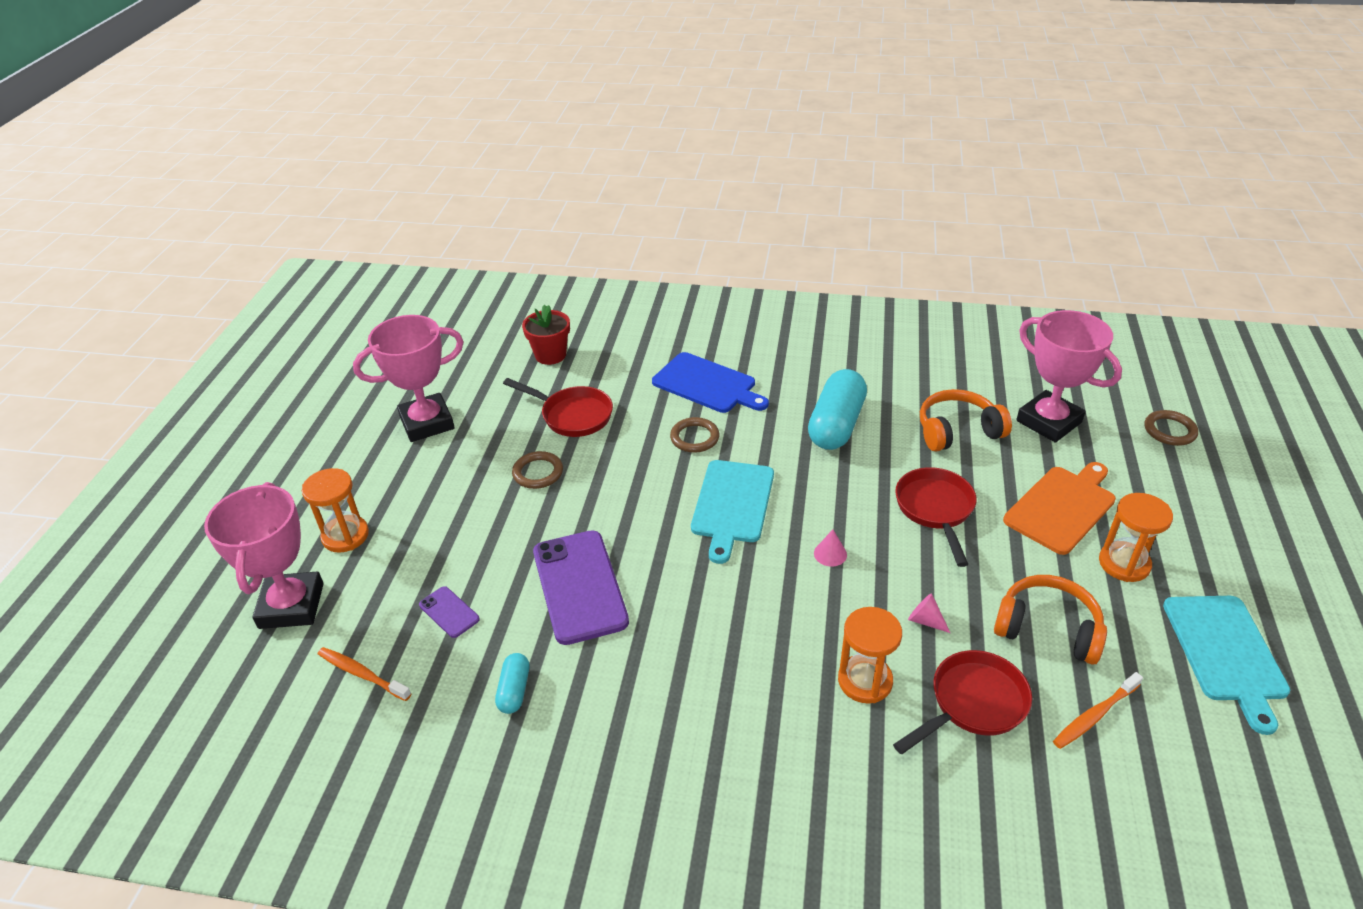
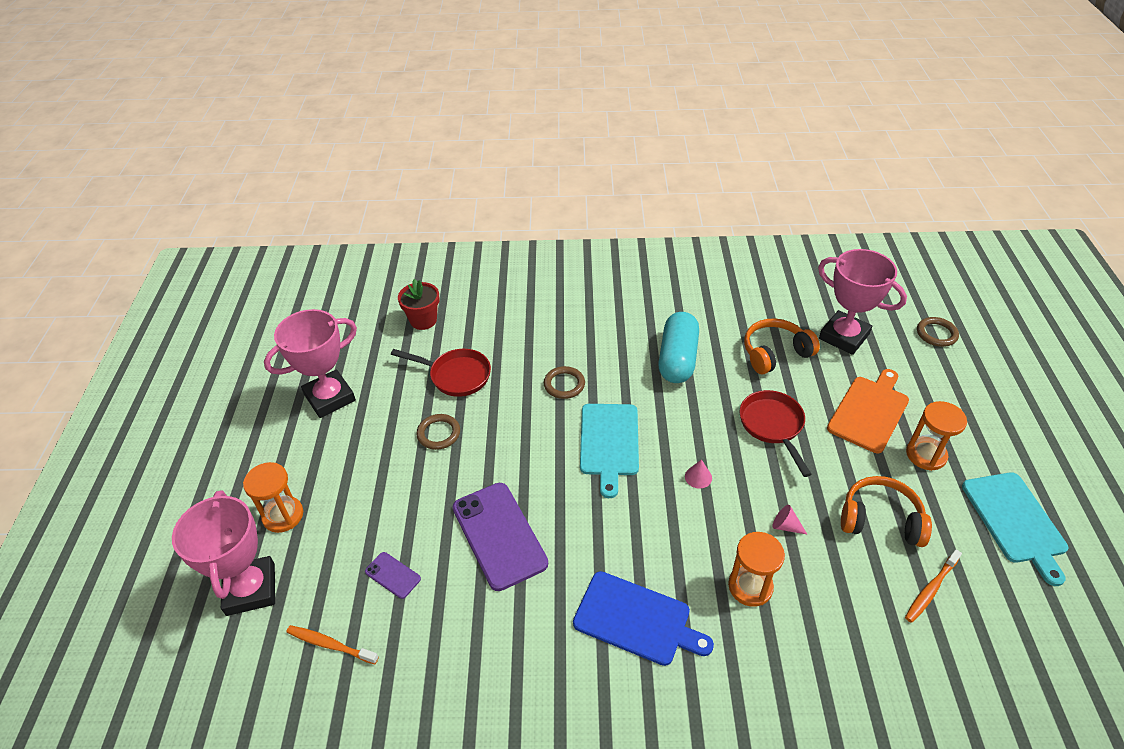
camera: 10 degrees left, 5 degrees up
turquoise capsule [495,653,529,714] -> none
blue cutting board [652,352,769,413] -> blue cutting board moved to [573,571,714,666]
red pan [893,650,1032,754] -> none

